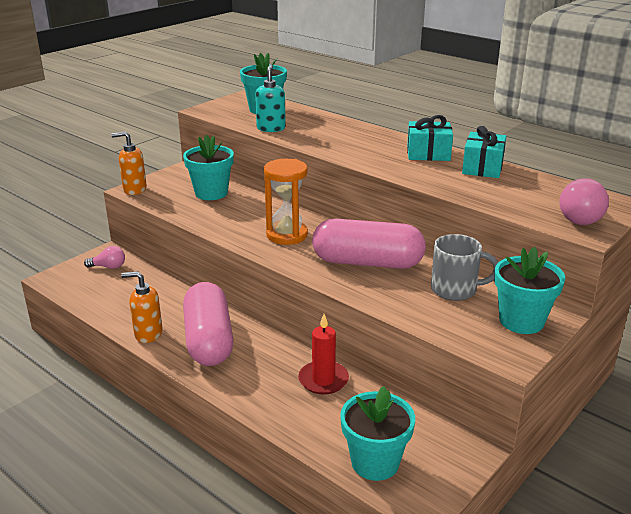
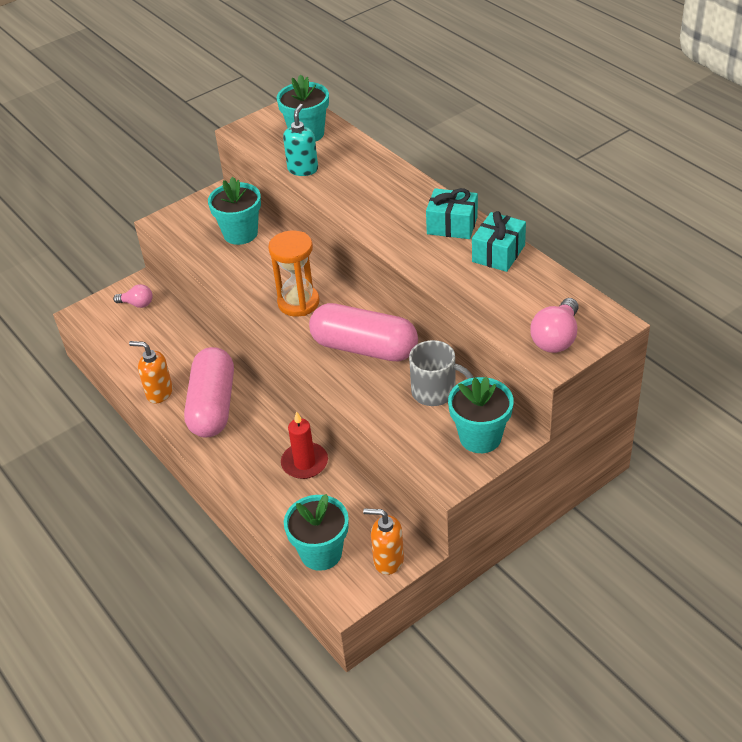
camera: 15 degrees right, 15 degrees up
orange soap dispenser [111,131,147,195] -> orange soap dispenser moved to [363,508,404,575]

